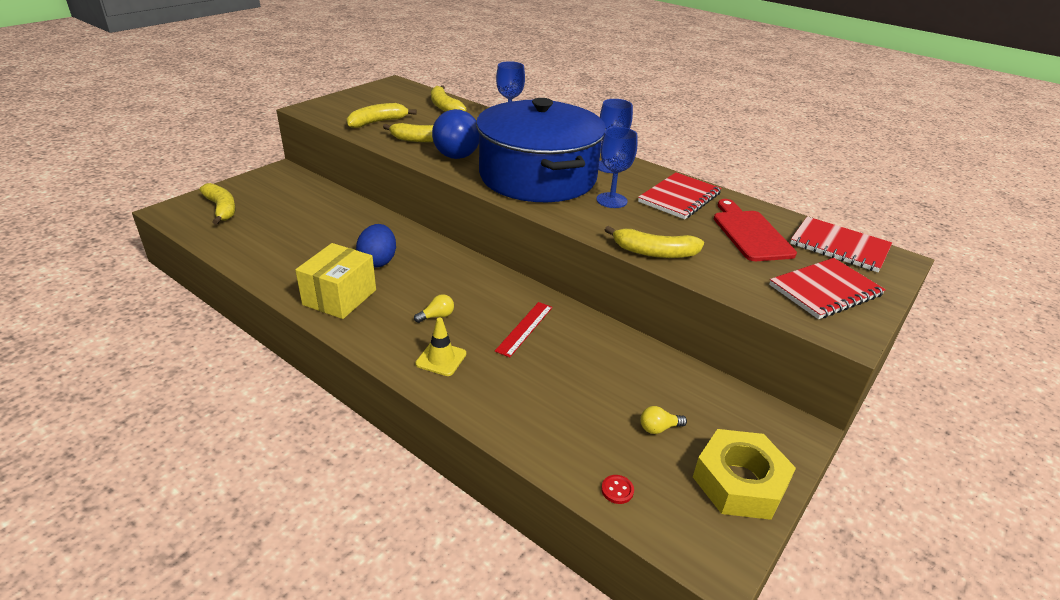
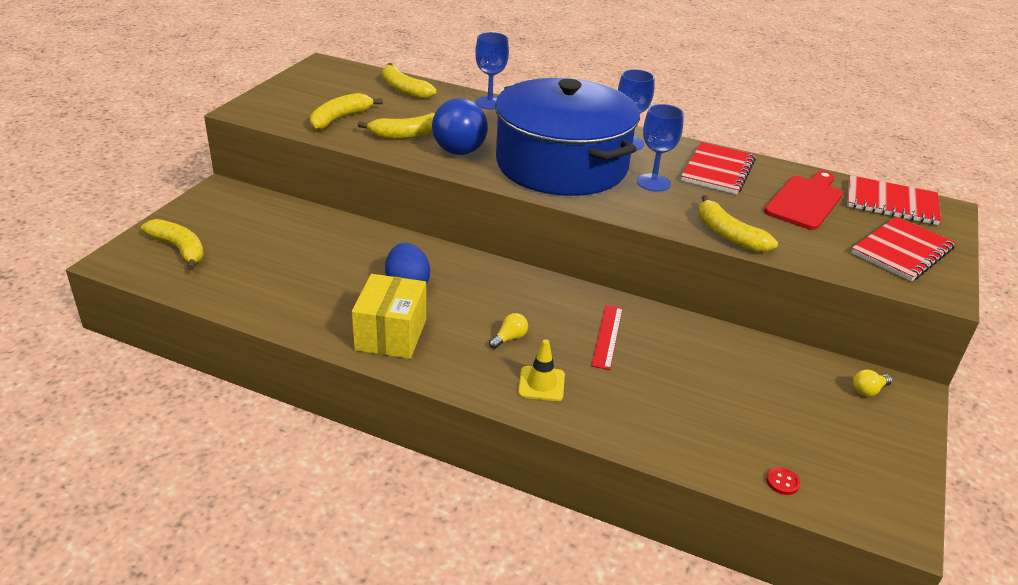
camera: 15 degrees left, 0 degrees up
yellow banana [605,226,704,258] -> yellow banana turned 60 degrees clockwise [699,195,778,252]
yellow light bulb [640,406,687,434] -> yellow light bulb moved to [853,369,892,397]
yellow nut [693,429,796,520] -> none
red cutting board [714,199,797,261] -> red cutting board turned 60 degrees clockwise [764,171,843,230]

